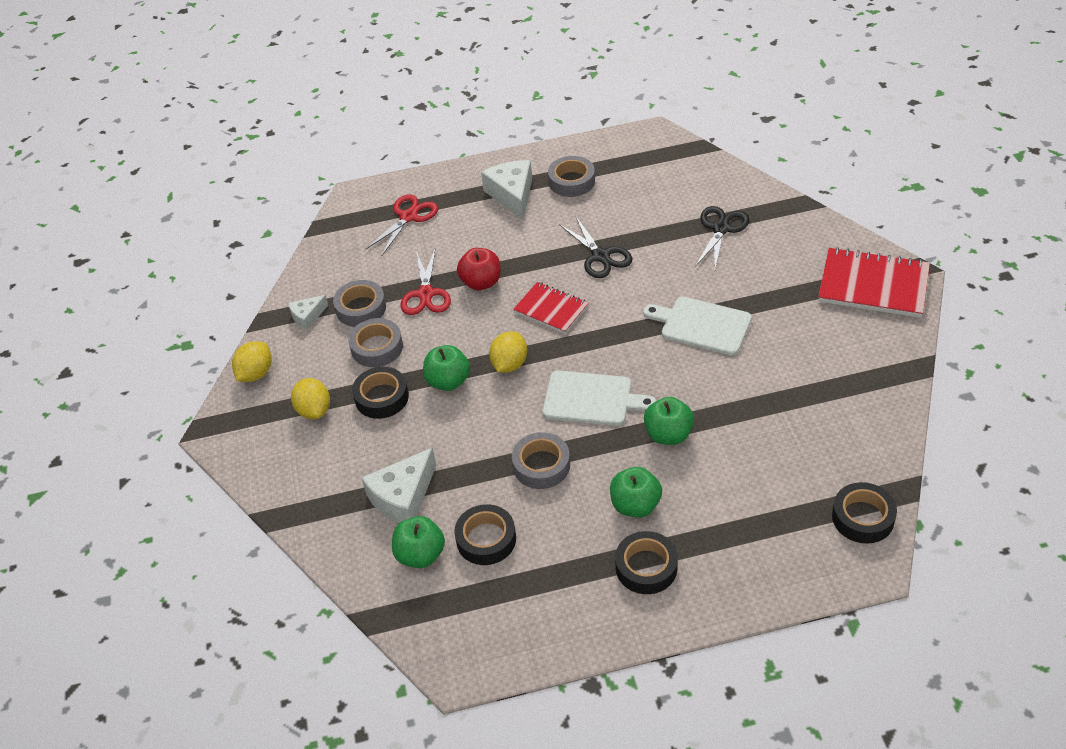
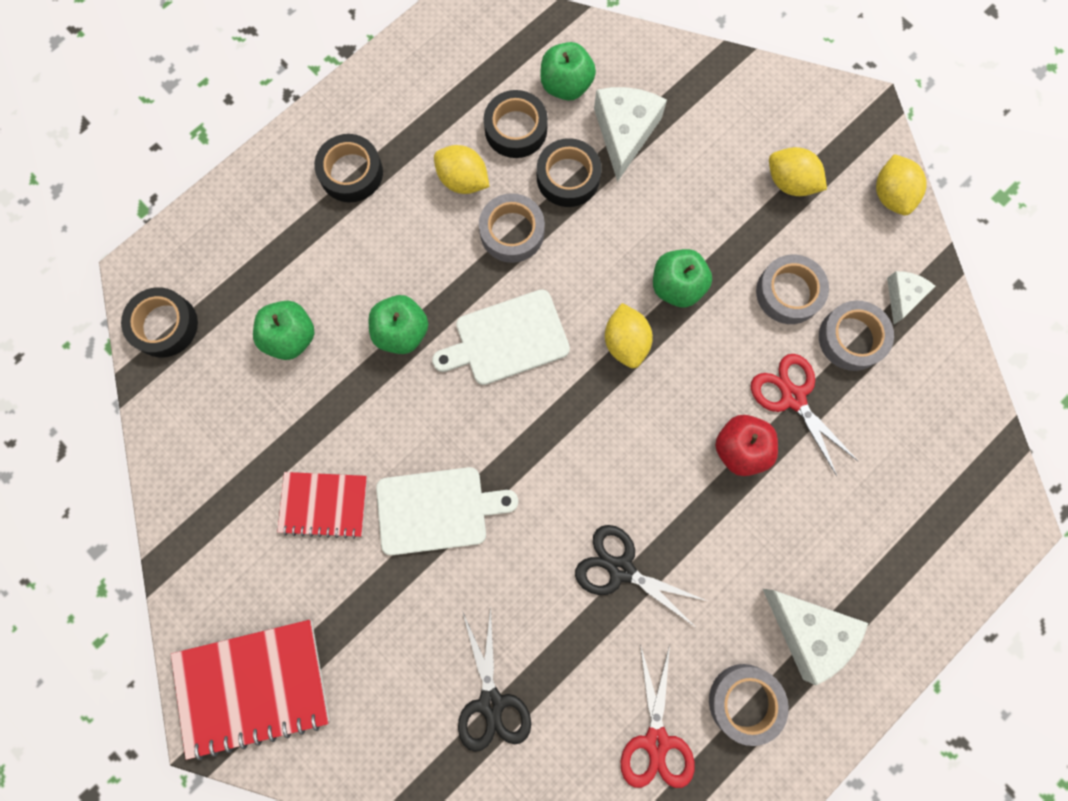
camera: 145 degrees right, 30 degrees up
black tape [352,367,409,419] -> black tape moved to [537,138,602,207]
red scissors [365,195,438,256] -> red scissors moved to [621,644,695,788]
red notebook [513,282,589,334] -> red notebook moved to [278,472,367,539]
green apple [610,467,662,518] -> green apple moved to [253,301,315,360]
none -> yellow lemon [434,145,490,194]

